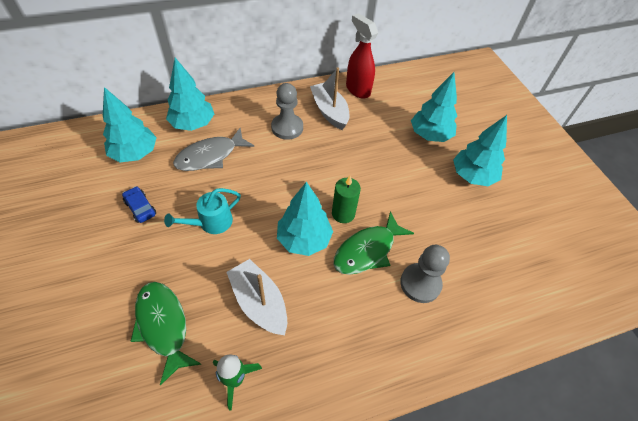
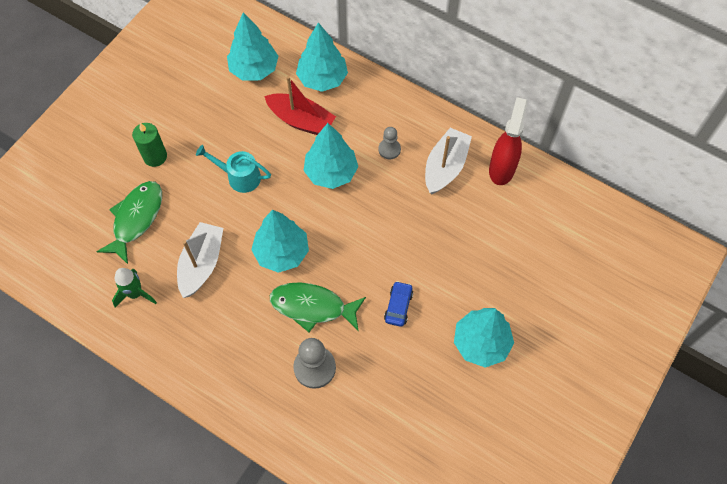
camera: 55 degrees right, 10 degrees up
blue car [122,186,156,223] -> blue car moved to [384,281,413,327]
grey fish [173,128,254,171] -> red boat [264,76,336,135]
grey pawn [271,83,303,140] -> grey pawn [378,127,401,159], size x0.60
green candle [332,176,361,223] -> green candle moved to [132,123,167,167]
turquoise tree [411,72,457,142] -> turquoise tree moved to [303,123,358,189]

